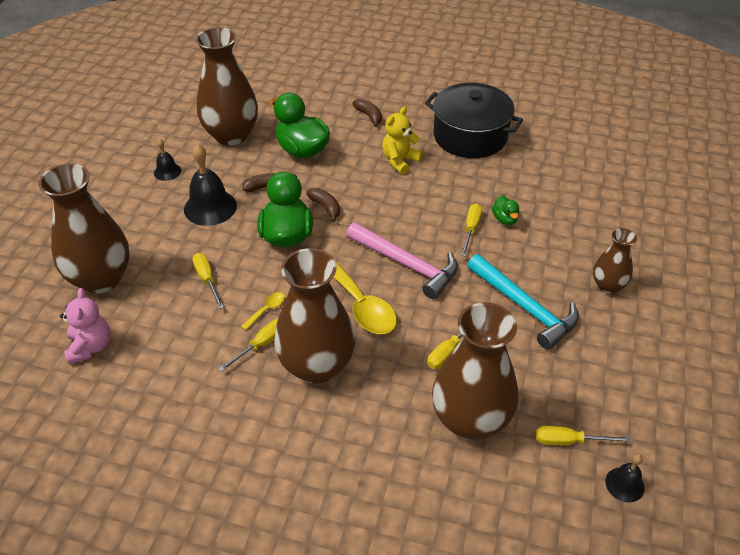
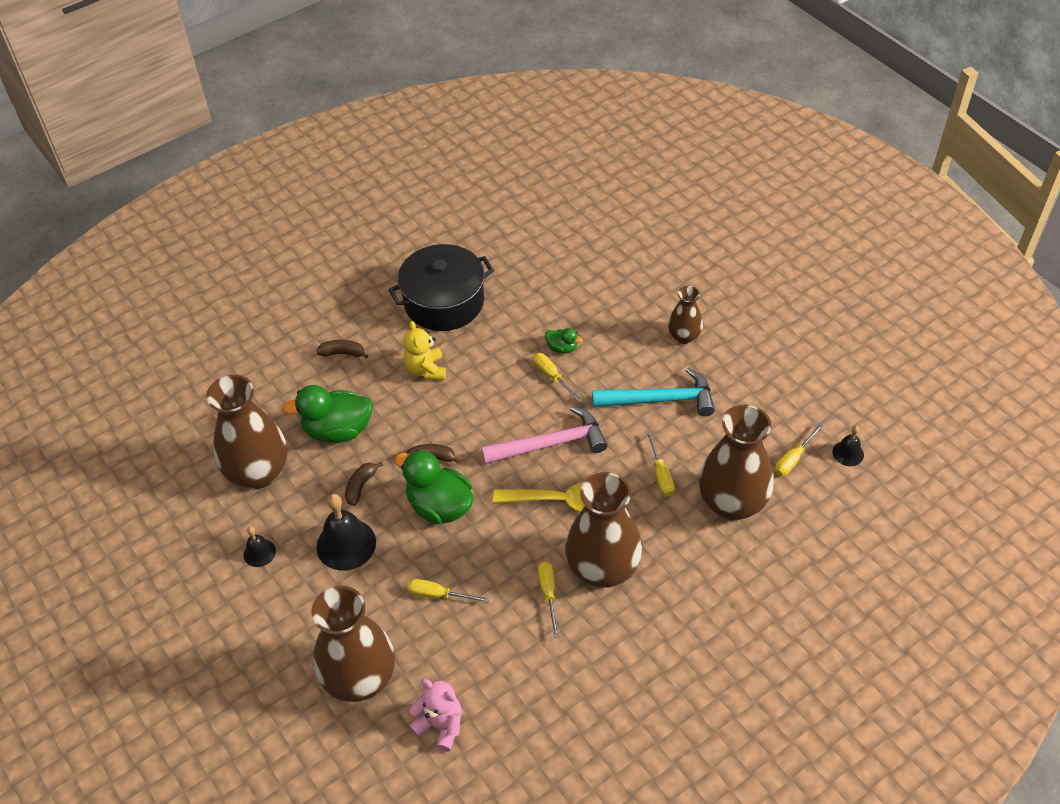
camera: 50 degrees left, 5 degrees up
yellow spoon [241,292,285,330] -> none

